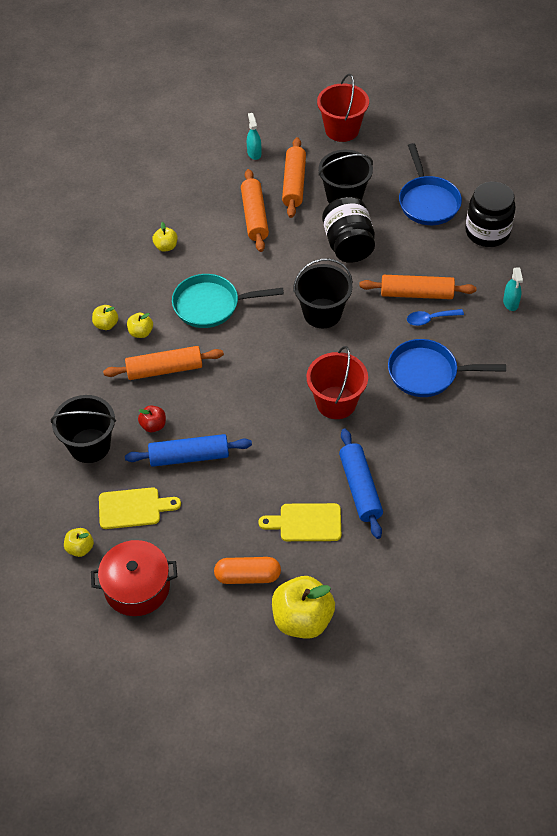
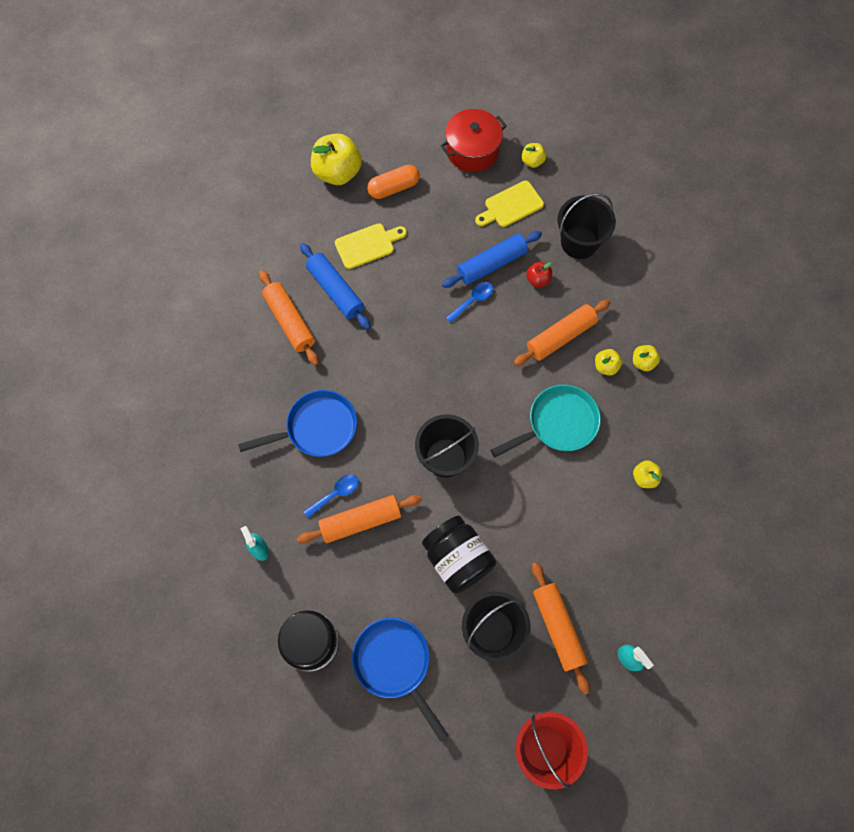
camera: 155 degrees right, 15 degrees up
orange rolling pin [241,169,269,252] -> orange rolling pin moved to [259,270,319,365]
red bucket [307,346,368,419] -> none
none -> blue spoon [446,282,493,323]

